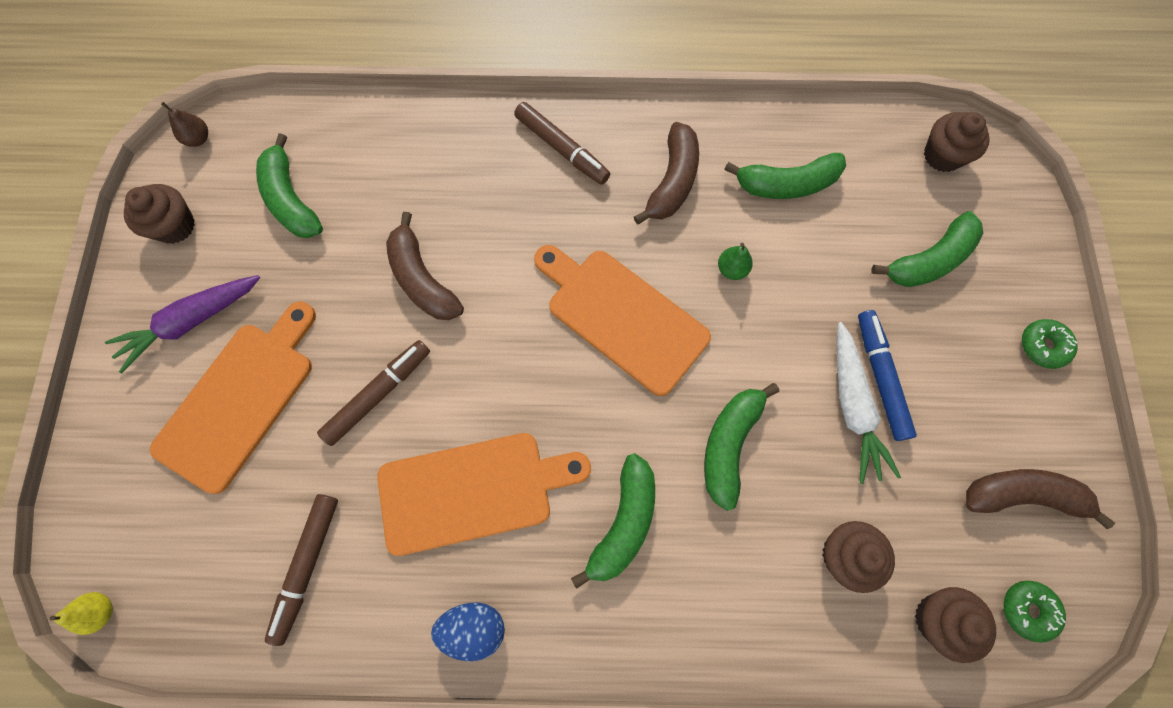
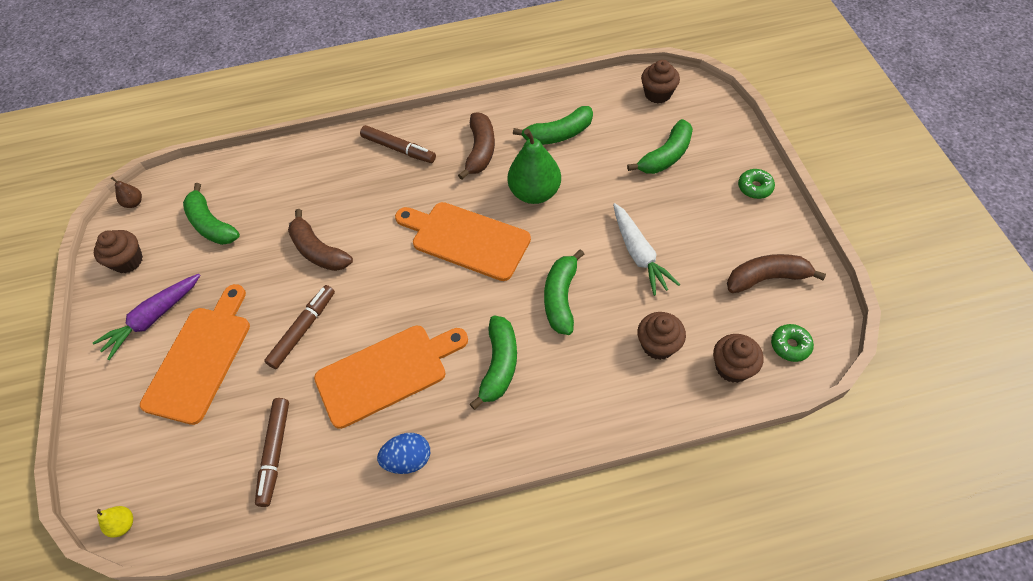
camera: 10 degrees left, 15 degrees down
green pear [718,243,753,280] -> green pear [507,129,561,204], size x2.23
blue marker [858,310,917,441] -> none

